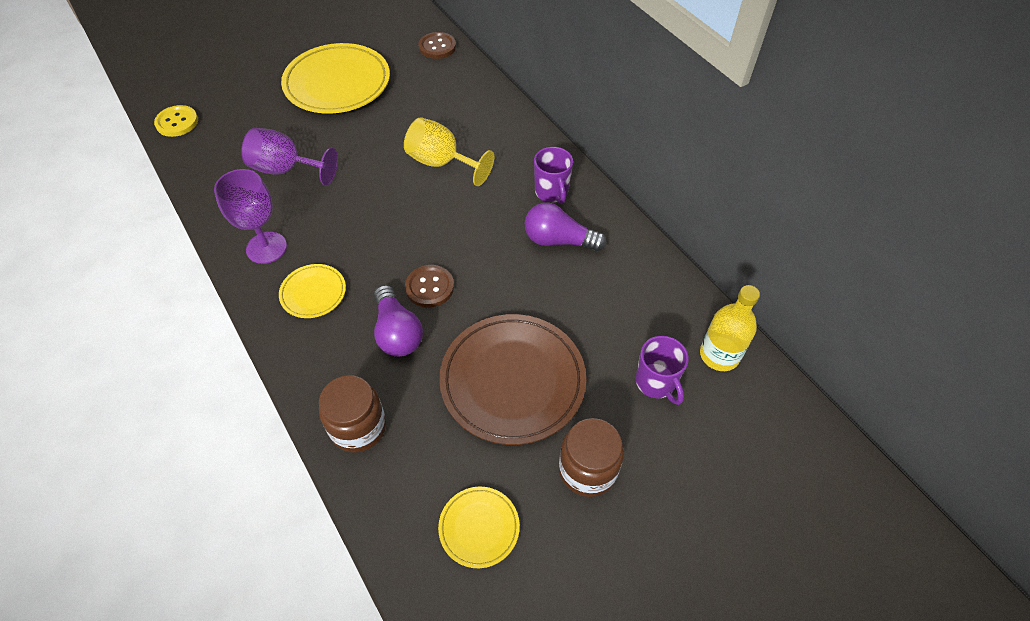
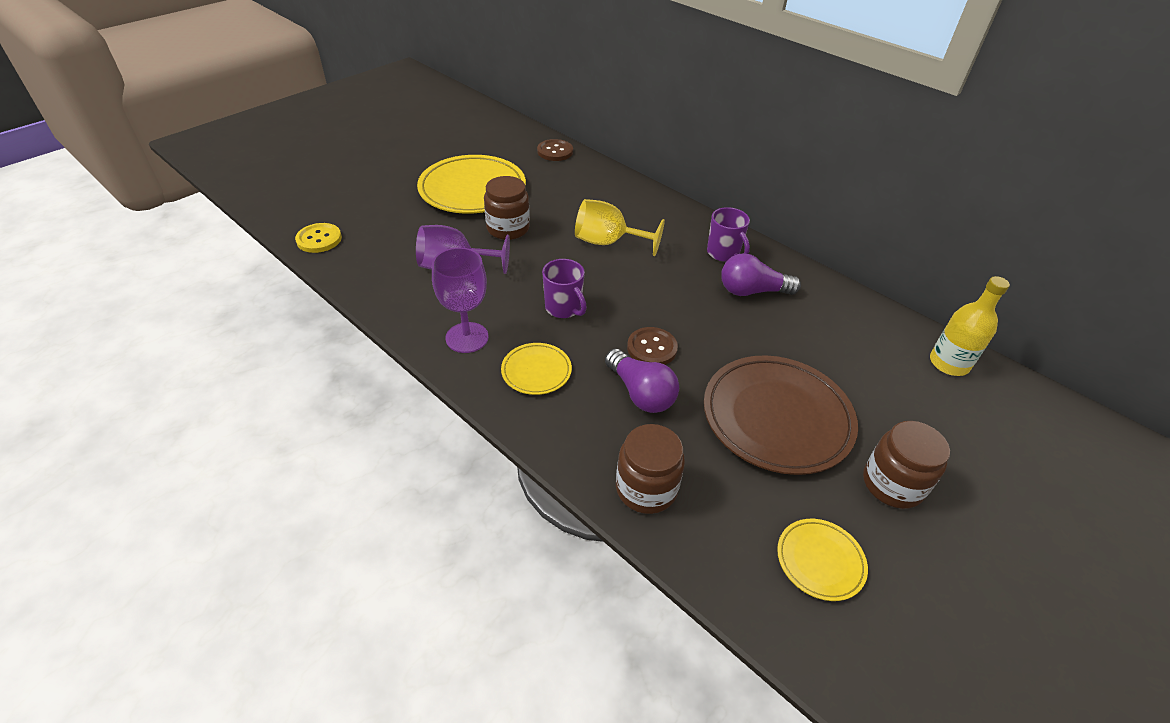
camera: 15 degrees left, 10 degrees down
purple mug [636,336,689,405] -> purple mug moved to [542,259,587,318]
none -> brown jar [484,176,530,240]

